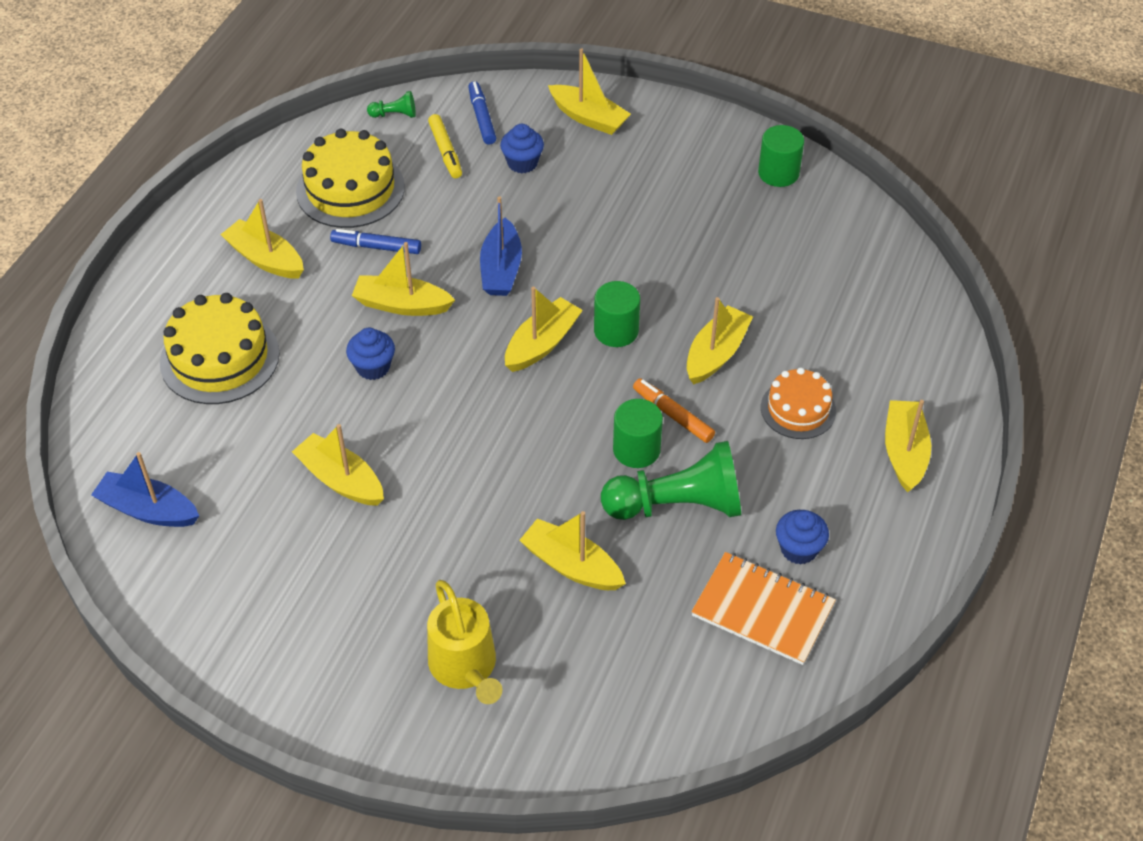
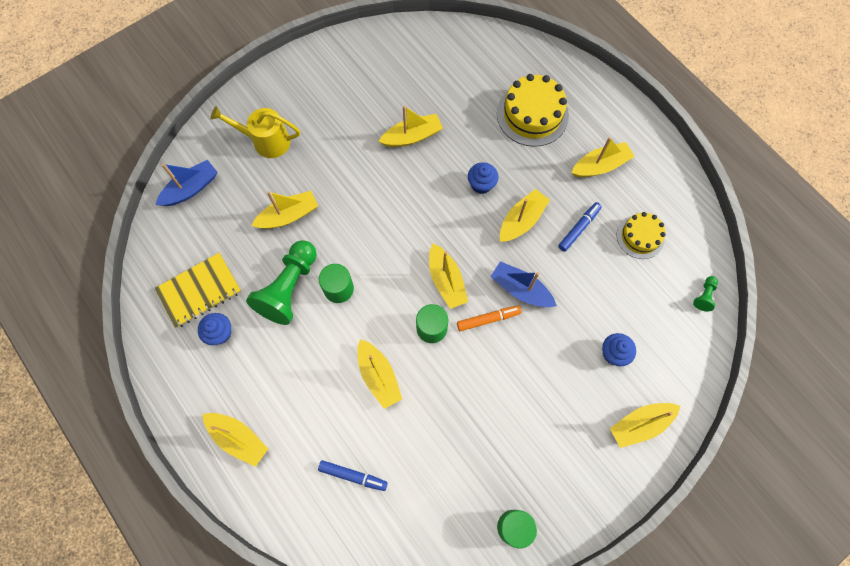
camera: 120 degrees right, 20 degrees up
blue boat [91,452,199,527] -> blue boat moved to [155,160,218,206]
yellow cake [296,129,405,228] -> yellow cake [617,212,666,259], size x0.62
yellow marker [428,114,462,178] -> none
blue marker [468,81,496,144] -> blue marker moved to [318,460,388,491]
orange marker [633,378,715,443] -> orange marker moved to [457,306,522,331]
orange notebook [691,552,836,665] -> yellow notebook [154,253,241,328]
orange cake [761,368,836,439] -> none

